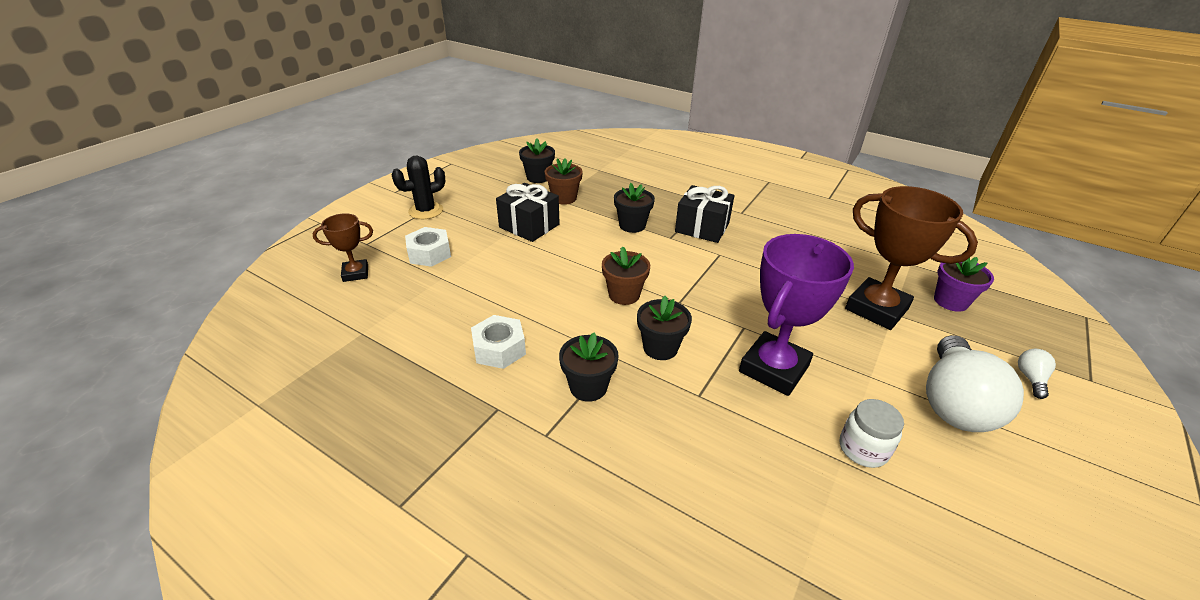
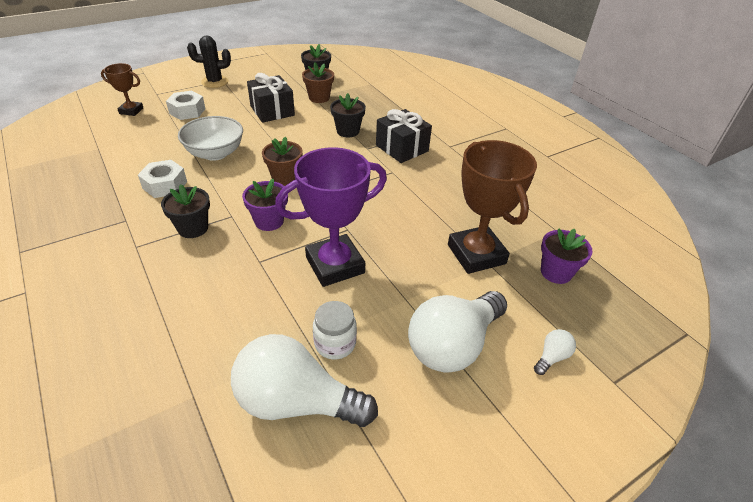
camera: 25 degrees right, 5 degrees up
black flower pot [637,296,692,360] -> purple flower pot [242,179,288,231]
none -> white bowl [178,116,243,161]
none -> white light bulb [231,334,378,427]

